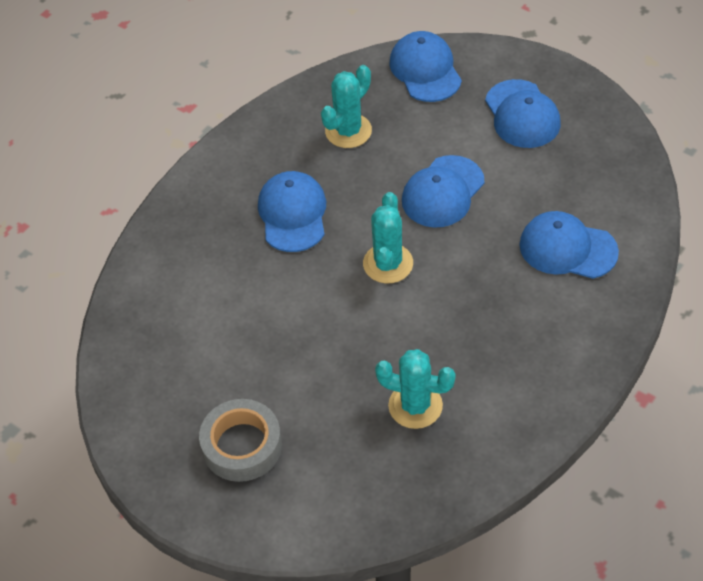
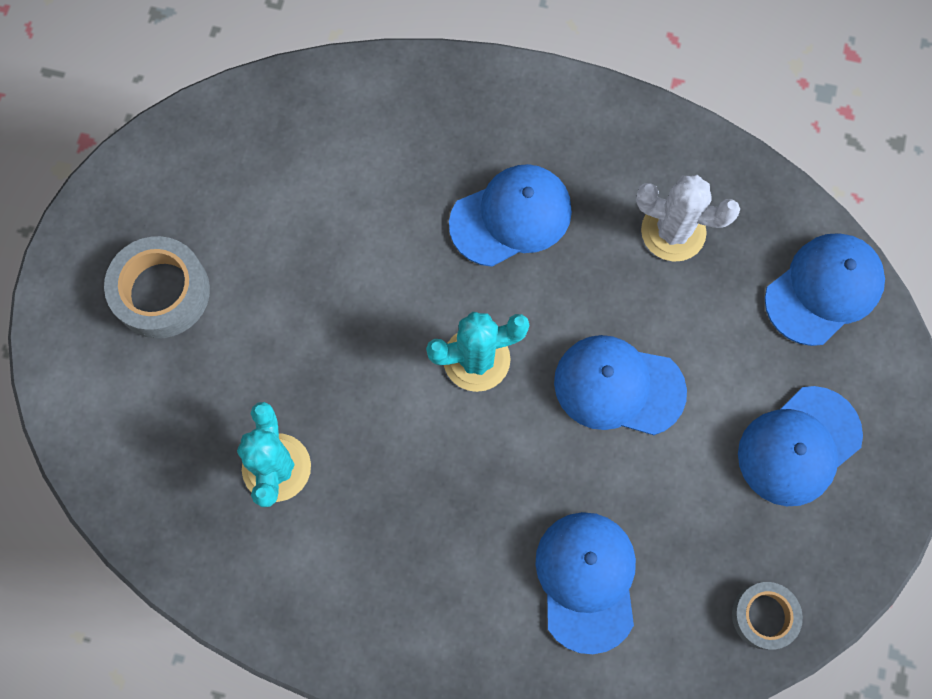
camera: 65 degrees right, 20 degrees up
turquoise cactus [321,65,372,148] -> white cactus [636,175,740,262]
none -> grey tape [732,582,803,650]

